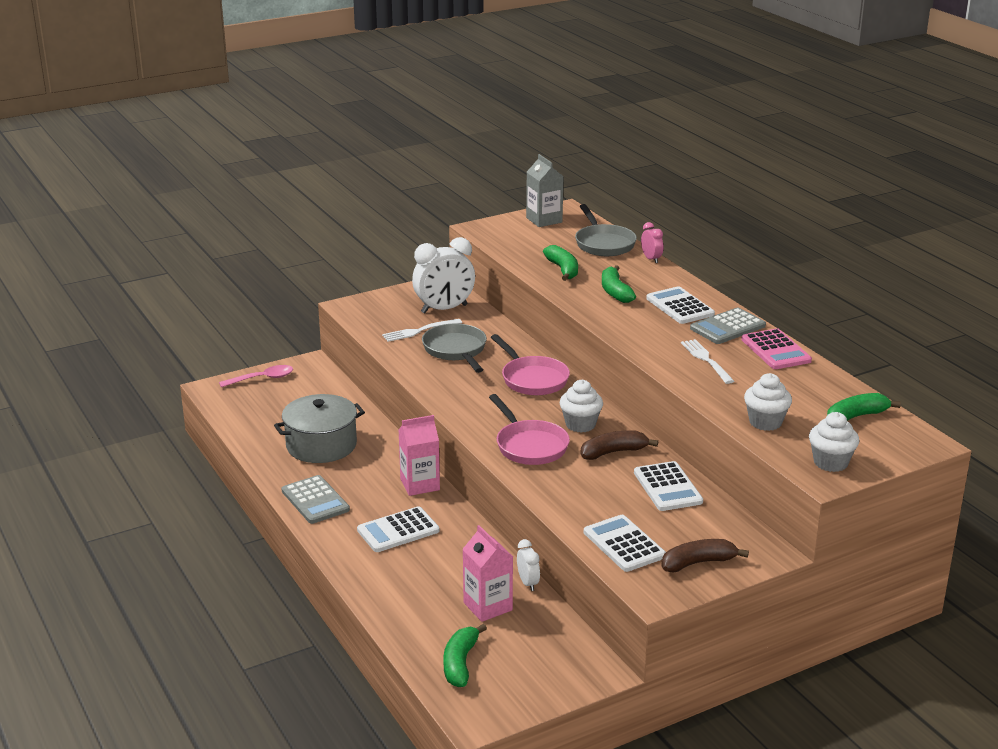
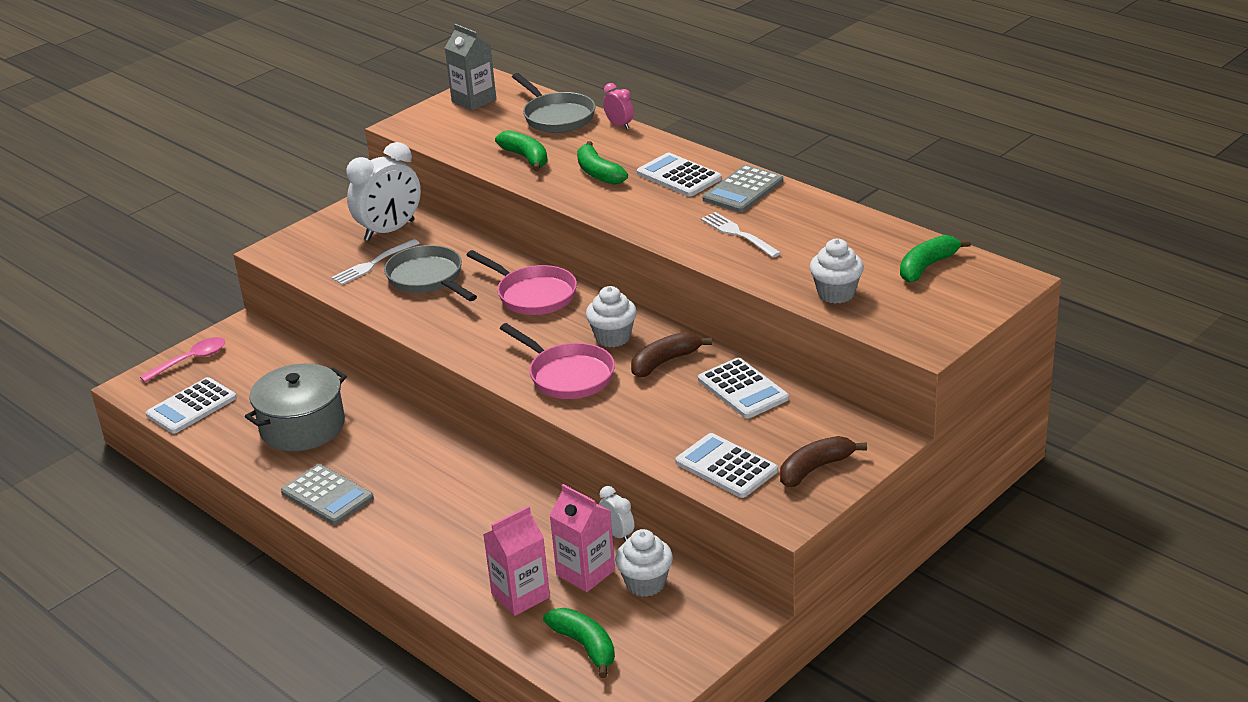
camera: 15 degrees left, 5 degrees up
white calculator [357,506,439,552] -> white calculator moved to [146,377,237,434]
pink carton [399,415,440,496] -> pink carton moved to [483,506,550,616]
green banana [443,624,487,687] -> green banana turned 150 degrees clockwise [543,608,615,678]
pink calculator [741,328,812,369] -> none
white cupcake [809,412,859,472] -> white cupcake moved to [615,529,673,597]

